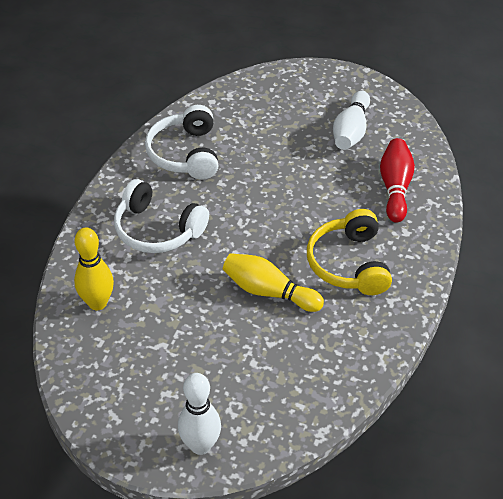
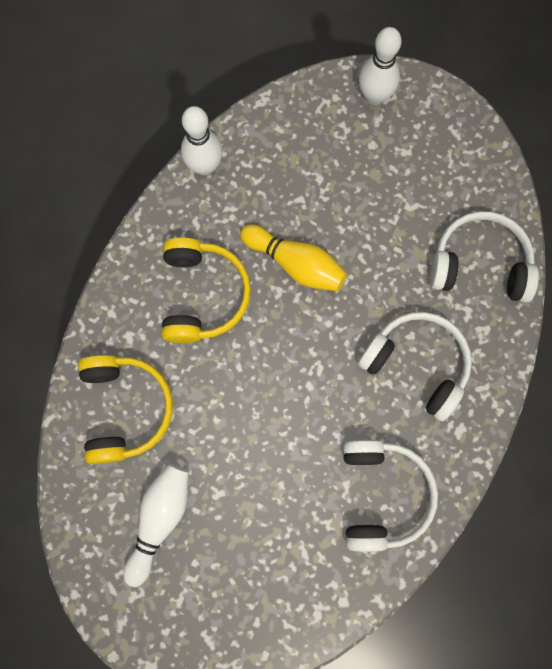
camera: 175 degrees left, 30 degrees up
yellow bowling pin [74,227,114,310] -> white headphones [430,211,539,303]
red bowling pin [380,138,415,223] -> yellow headphones [78,355,173,464]
none -> white bowling pin [181,106,222,175]

